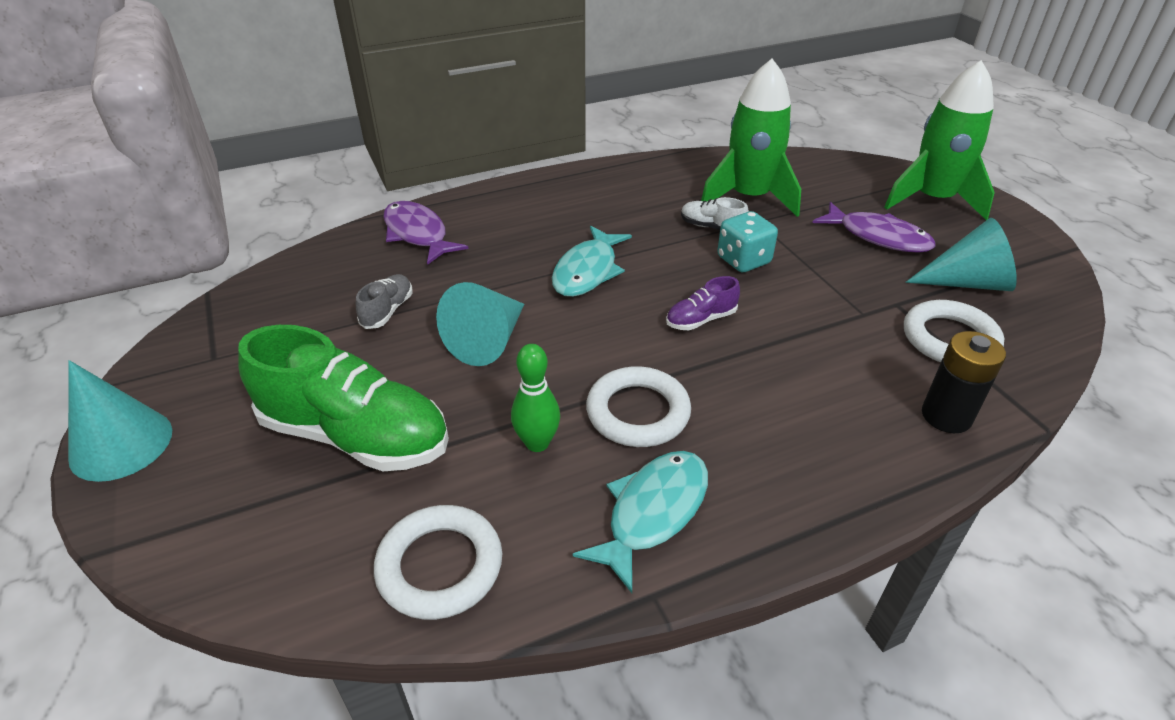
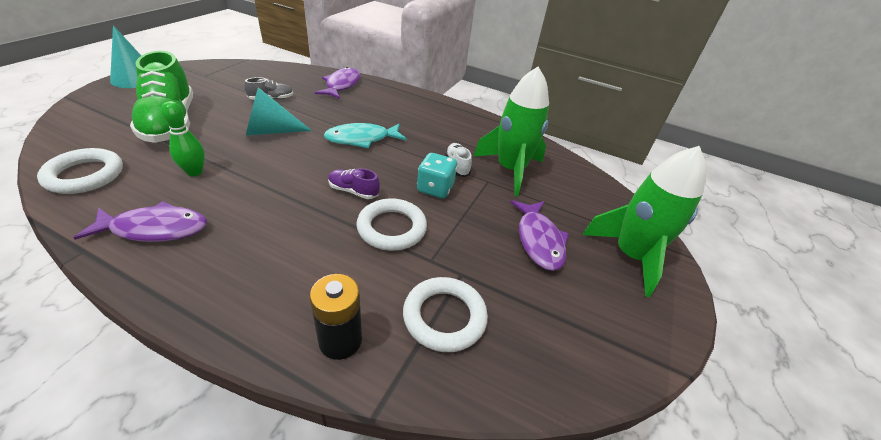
camera: 45 degrees right, 0 degrees up
turquoise fish [573,451,708,593] -> purple fish [73,201,207,242]
white ring [586,366,691,447] -> white ring moved to [356,198,427,251]
turquoise cone [906,218,1017,291] -> none

